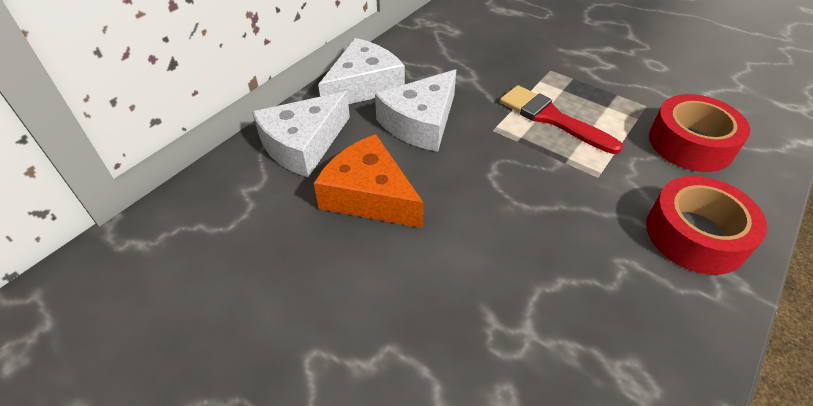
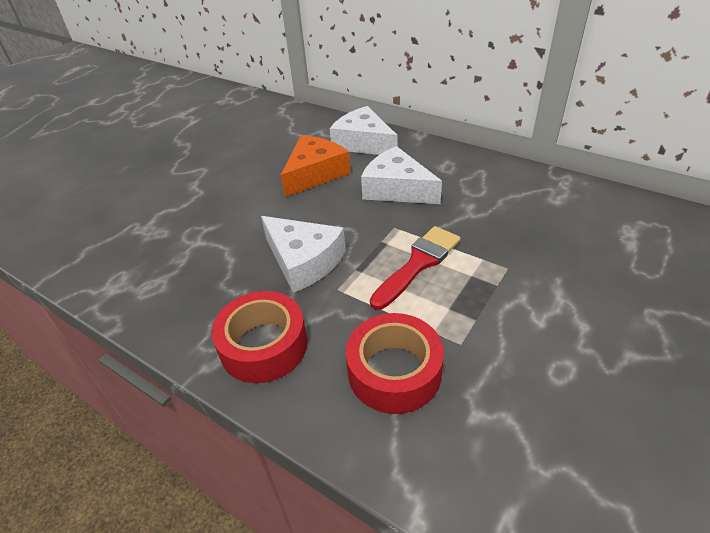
camera: 90 degrees right, 5 degrees down
white cheese [318,38,405,104] -> white cheese moved to [261,216,346,293]

